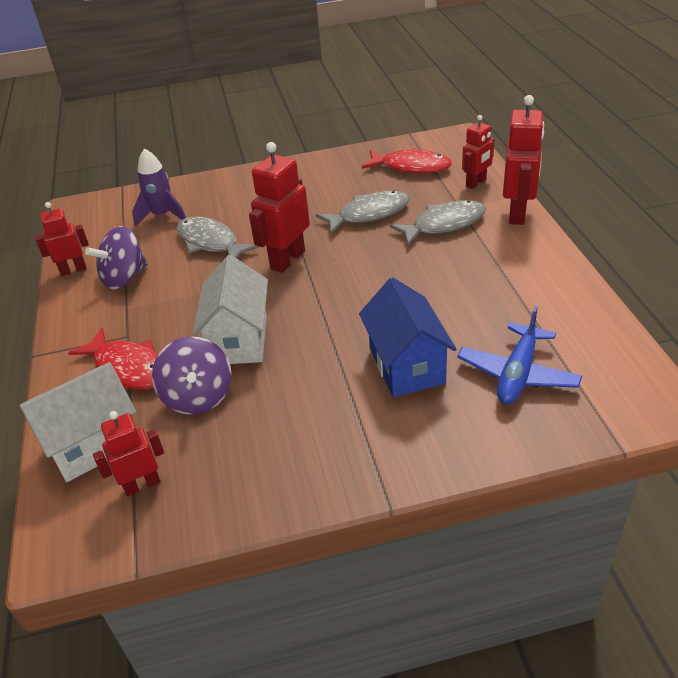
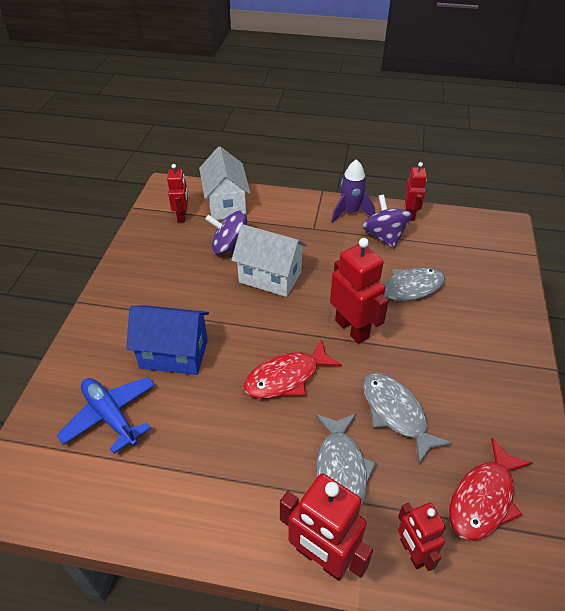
camera: 110 degrees right, 5 degrees up
red fish [68,328,158,390] -> red fish moved to [243,339,342,398]
purple rocket [132,148,186,227] -> purple rocket moved to [331,159,375,223]
grey fish [315,190,410,234] -> grey fish turned 150 degrees clockwise [363,372,453,464]

